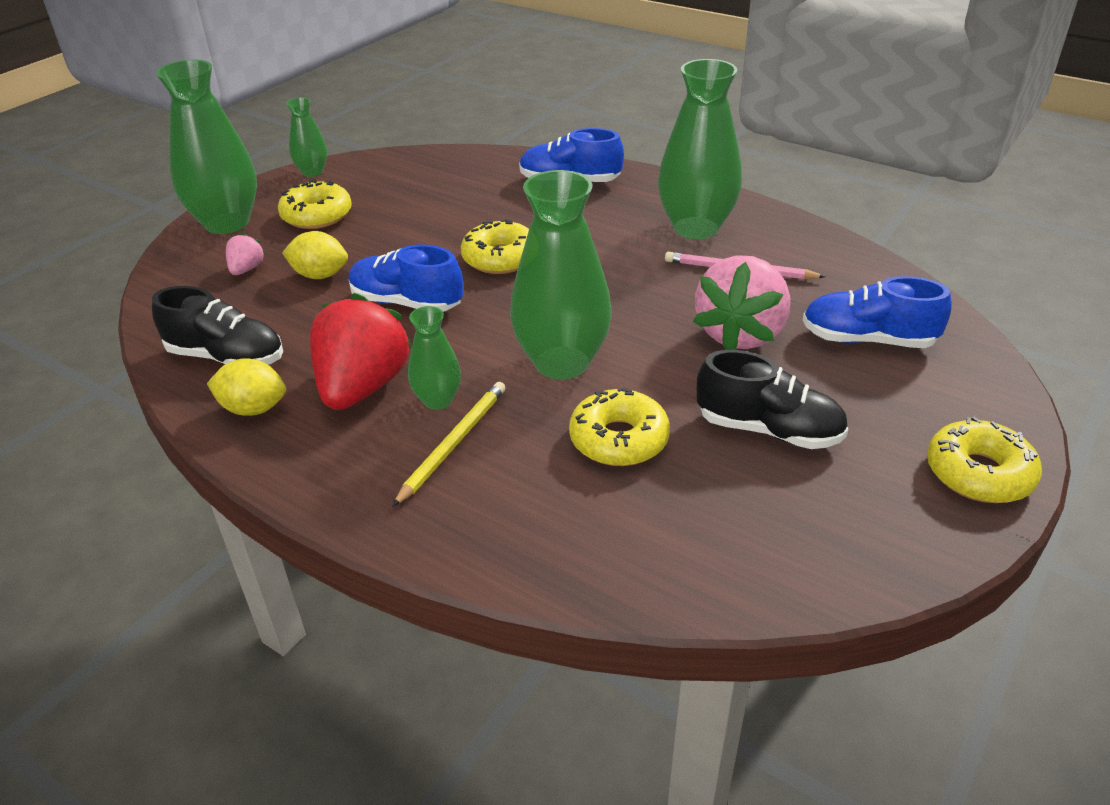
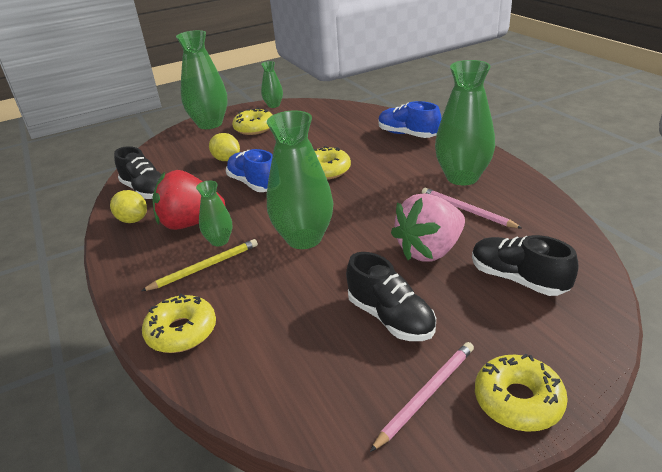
camera: 30 degrees right, 5 degrees down
pink strawberry [226,233,265,275] -> none
red strawberry [310,293,412,410] -> red strawberry turned 135 degrees counterclockwise [152,170,225,230]
yellow donut [569,387,670,466] -> yellow donut moved to [142,294,216,353]
blue shoe [803,276,952,348] -> black shoe [472,235,579,296]
none -> pink pencil [370,342,474,452]

